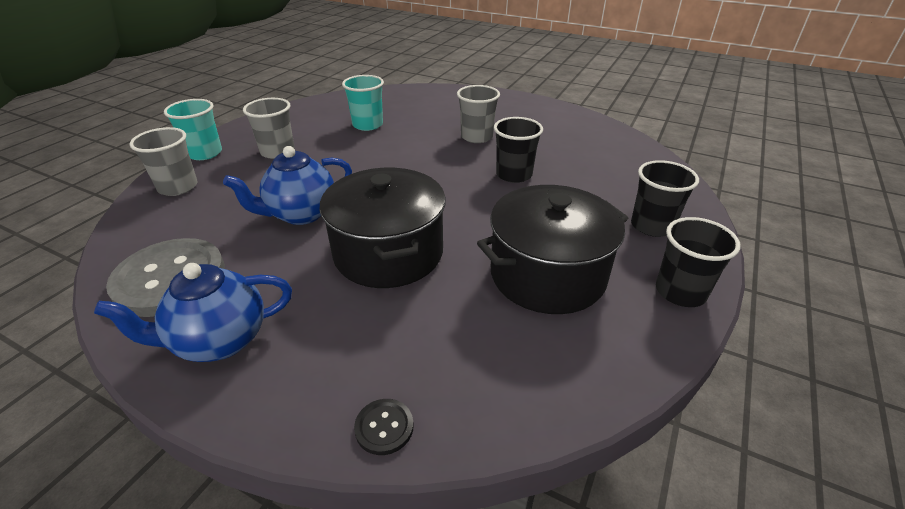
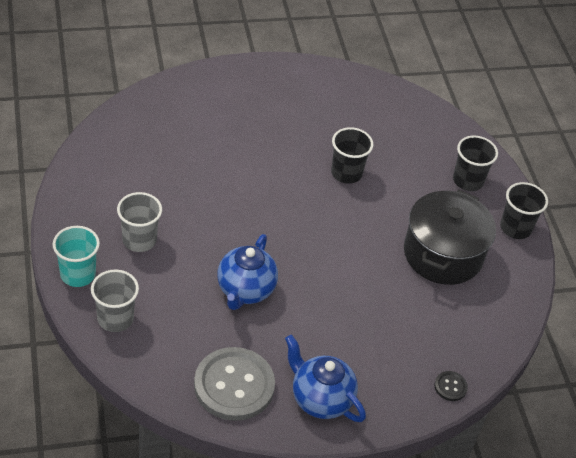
camera: 45 degrees left, 10 degrees up
blue teapot [94,263,292,362] -> blue teapot turned 105 degrees clockwise [285,335,366,422]
black pot [320,168,446,288] -> none
turquoise cup [342,75,384,131] -> none
grey cup [457,85,500,143] -> none

